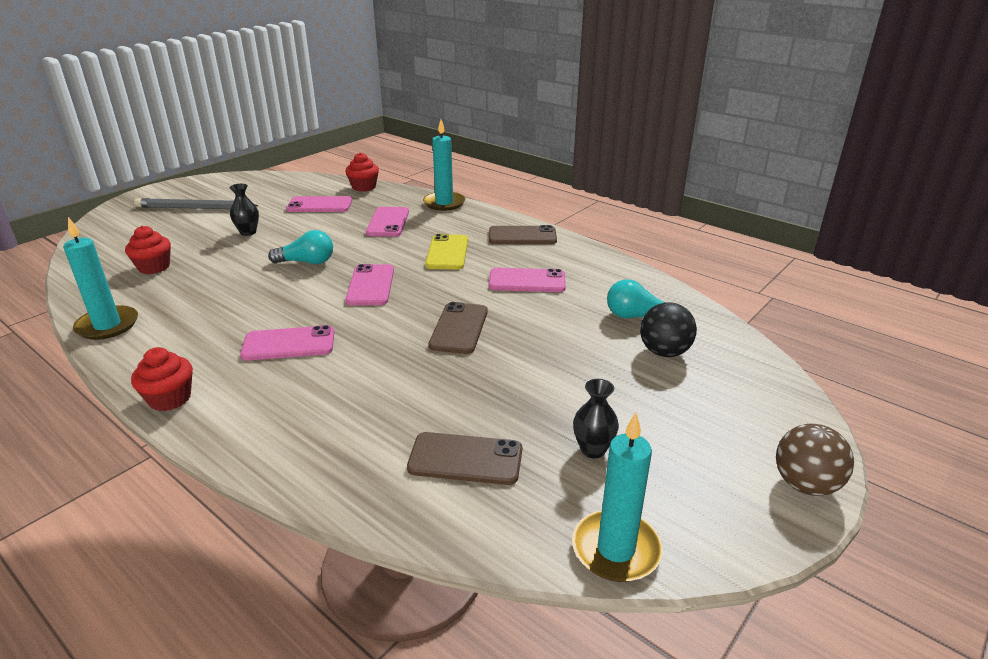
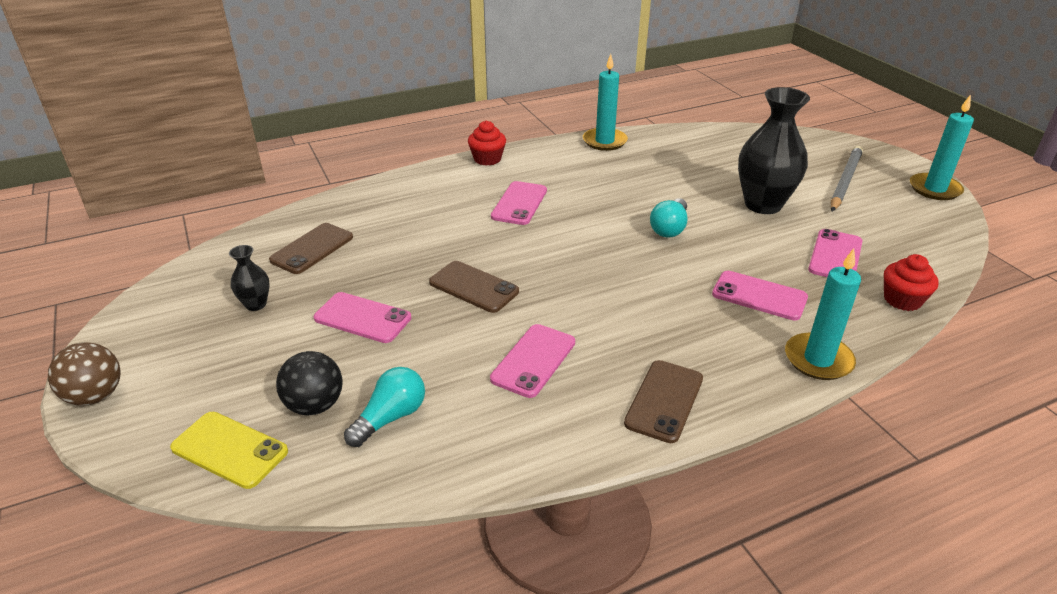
camera: 115 degrees right, 5 degrees up
red cupcake [125,226,171,274] -> none
black vase [230,184,259,236] -> black vase [738,87,810,214], size x2.14
pink phone [345,264,394,306] -> pink phone moved to [314,292,411,343]
yellow phone [425,234,468,270] -> yellow phone moved to [170,412,288,489]
turquoise candle [572,413,662,582] -> turquoise candle moved to [910,94,974,200]

